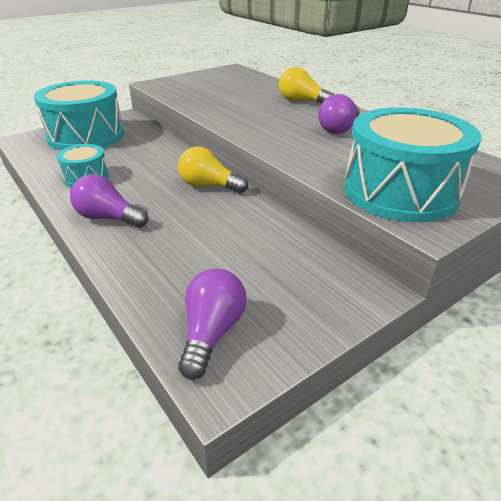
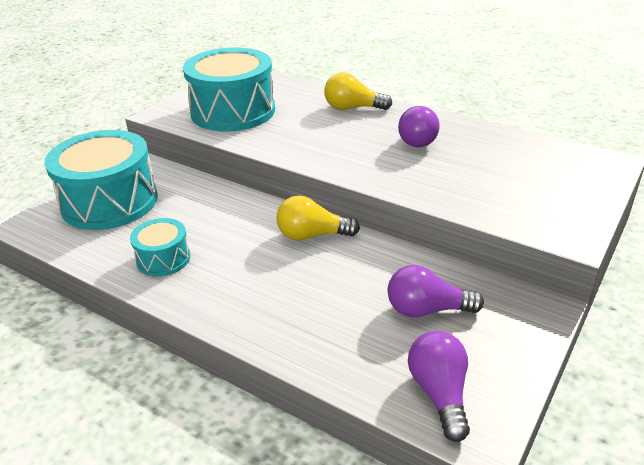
camera: 20 degrees left, 0 degrees up
purple light bulb [70,174,148,228] -> purple light bulb moved to [388,265,484,317]
turquoise drum [344,107,481,222] -> turquoise drum moved to [183,47,275,132]

